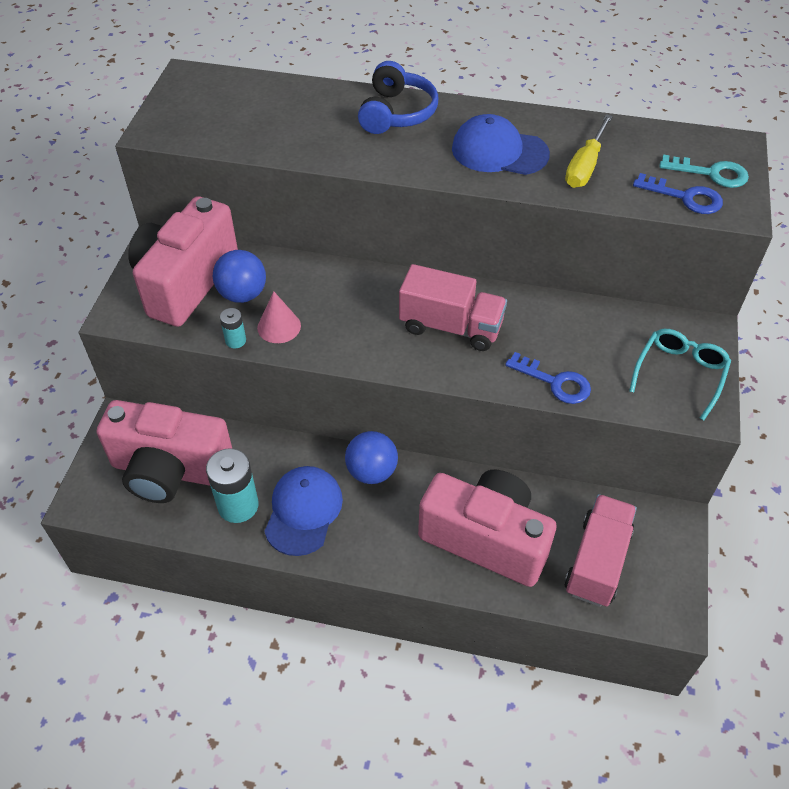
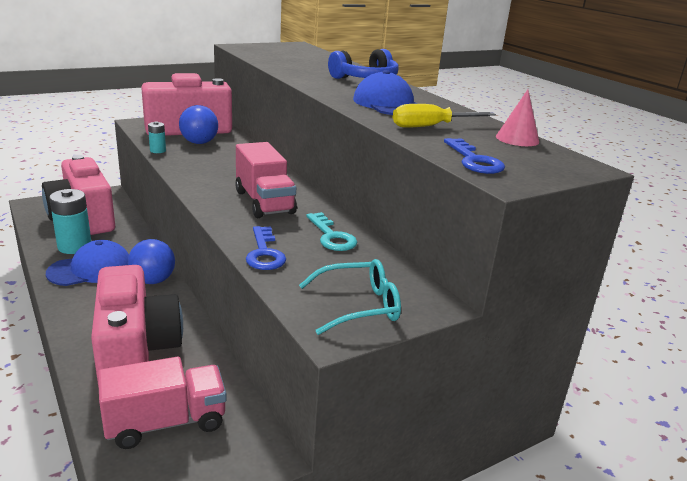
camera: 45 degrees right, 25 degrees down
pink cone [257,291,301,343] -> pink cone moved to [496,90,539,146]
turquoise key [659,154,749,188] -> turquoise key moved to [306,212,357,251]

